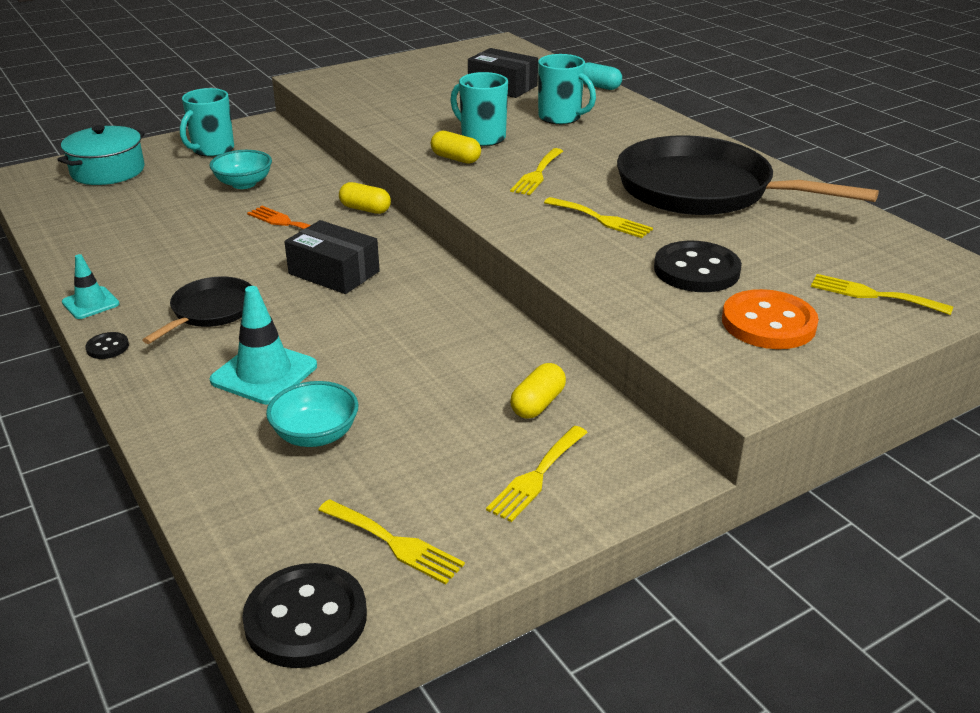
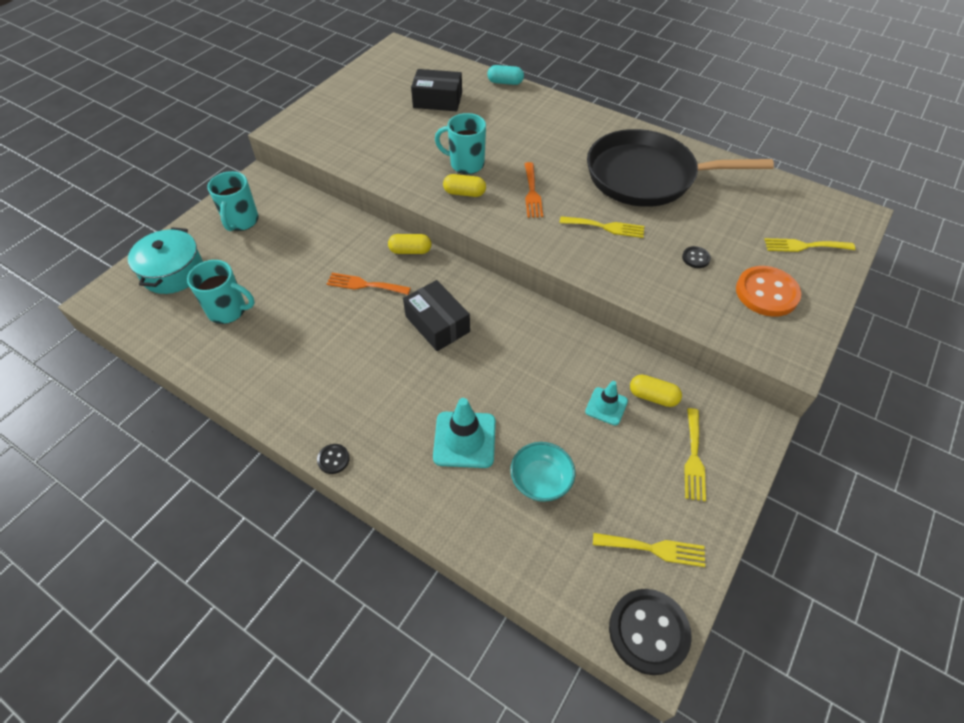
camera: 25 degrees left, 20 degrees up
turquoise traffic cone [62,254,120,319] -> turquoise traffic cone moved to [585,381,628,426]
black pan [142,277,252,344] -> none
turquoise bowl [209,150,272,189] -> none
black box [284,220,380,294] -> black box turned 45 degrees clockwise [403,280,470,351]
yellow fork [510,148,563,195] -> orange fork [525,162,543,218]
yellow capsule [510,363,566,419] -> yellow capsule turned 75 degrees counterclockwise [630,375,682,407]
turquoise mug [538,54,596,125] -> turquoise mug moved to [187,260,255,324]
black button [654,241,742,292] -> black button [682,246,711,268], size x0.47

